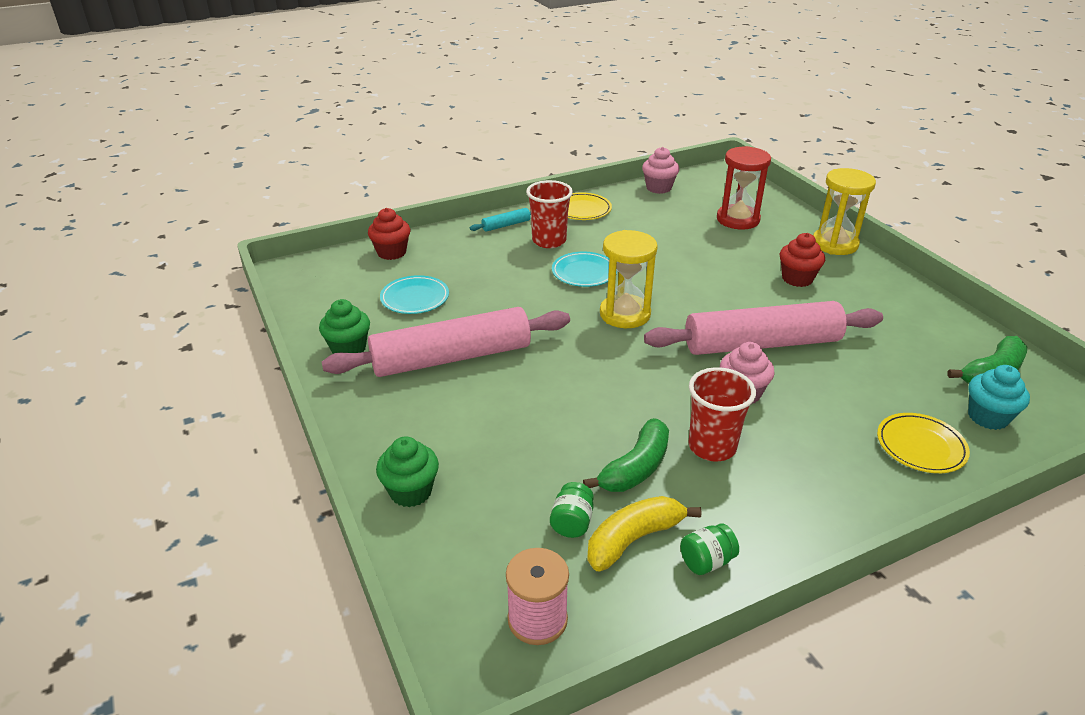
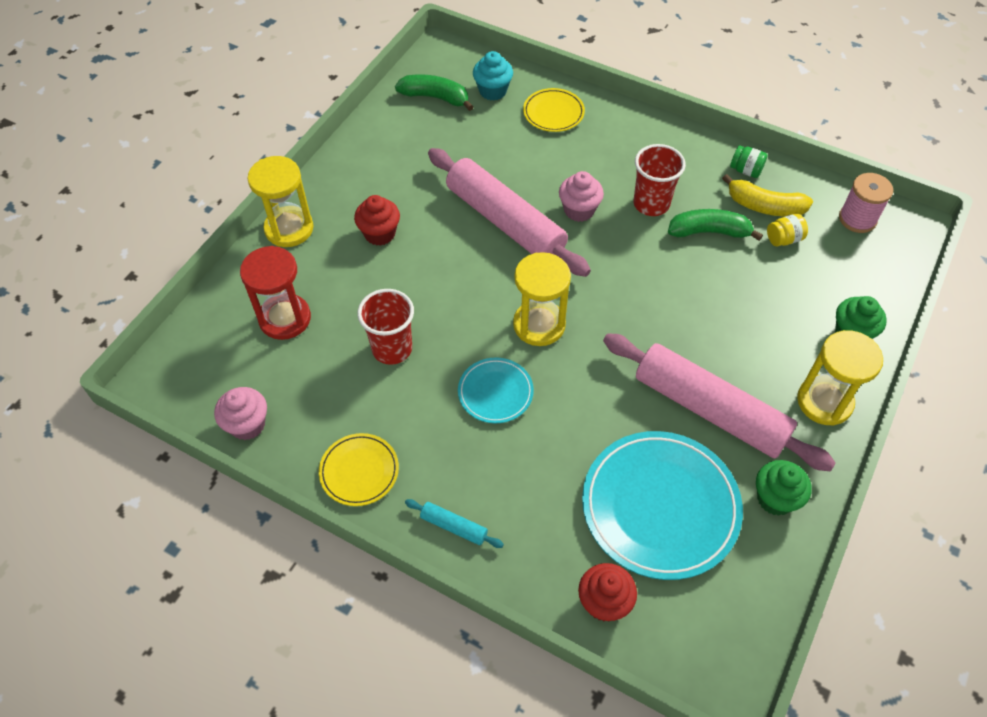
camera: 125 degrees left, 20 degrees up
turquoise plate [380,275,449,314] -> turquoise plate [582,431,743,580], size x1.94
red cup [526,180,573,248] -> red cup moved to [358,289,414,365]
green jar [550,482,594,538] -> yellow jar [767,214,808,247]
none -> yellow hourglass [797,330,883,426]

